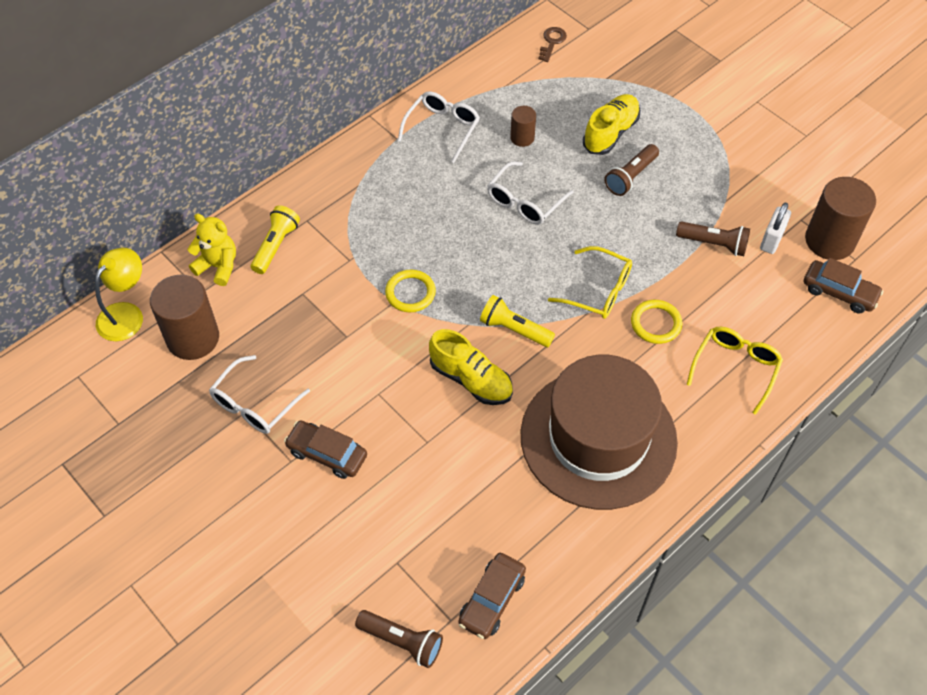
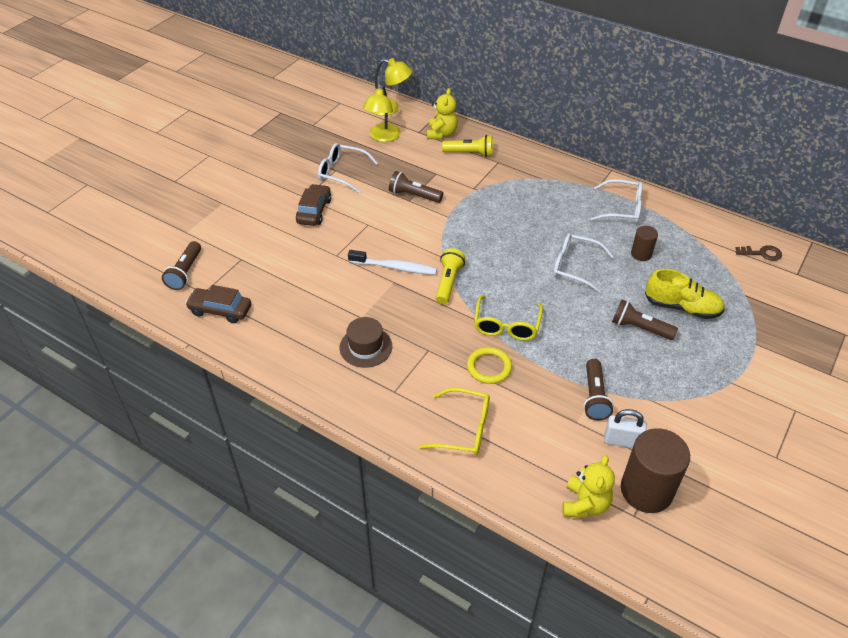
camera: 75 degrees right, 10 degrees down
brown cylinder [150,275,219,360] -> yellow lamp [363,85,401,142]
yellow ring [385,269,436,312] -> none
yellow shoe [429,329,513,405] -> white toothbrush [348,250,437,275]
brown hat [521,355,678,510] -> brown hat [340,317,392,368], size x0.42
brown car [804,258,883,313] -> yellow teddy bear [562,455,615,518]
none -> brown flashlight [389,171,443,203]

